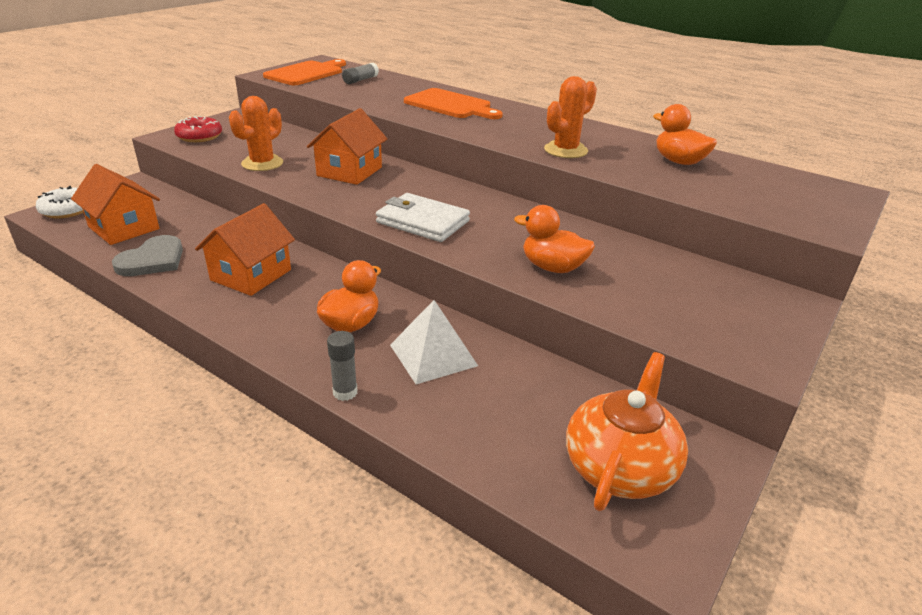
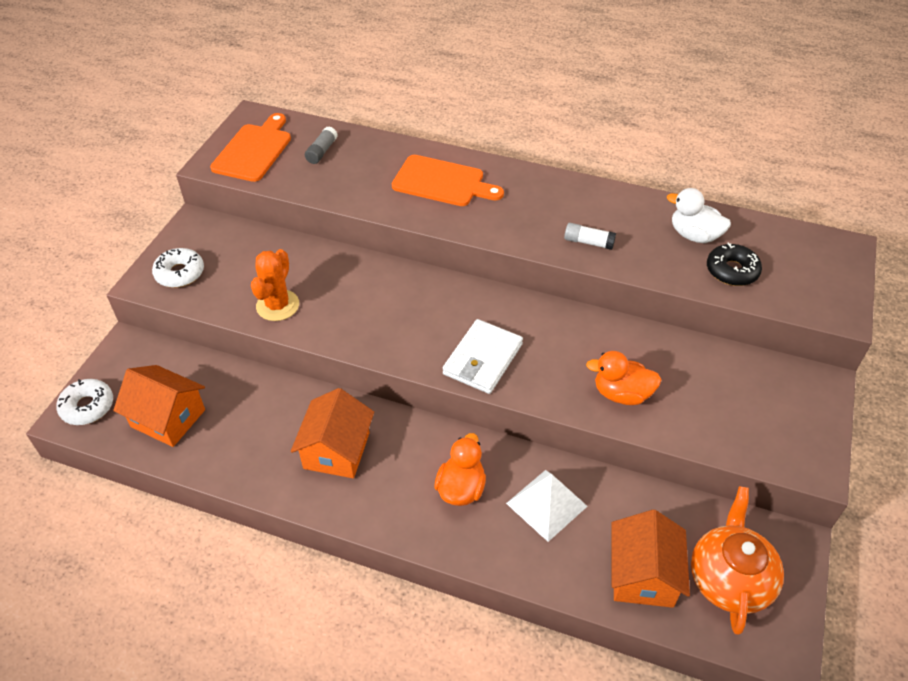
camera: 15 degrees left, 15 degrees up
grey heart [112,235,183,276] -> none
red donut [174,116,222,142] -> white donut [152,248,204,288]
orange house [307,108,387,185] -> orange house moved to [612,510,690,608]
grey glue stick [327,331,357,401] -> none
white wallet [376,193,470,242] -> white wallet turned 75 degrees counterclockwise [443,319,523,394]
orange cactus [544,76,597,158] -> white glue stick [564,223,616,250]
orange duck [653,104,717,165] -> white duck [667,188,731,243]
none -> black donut [707,243,762,286]

